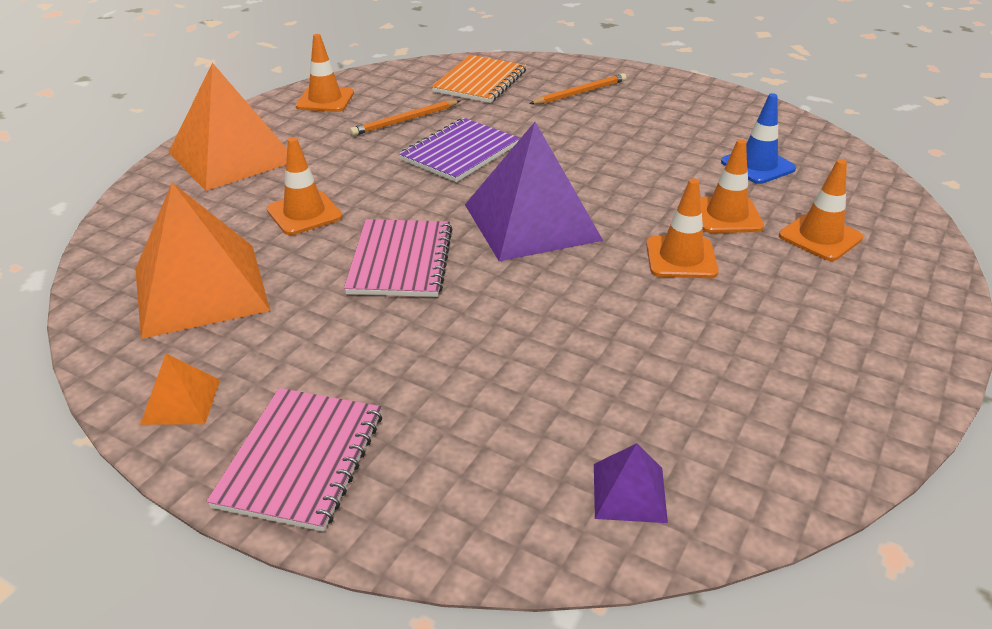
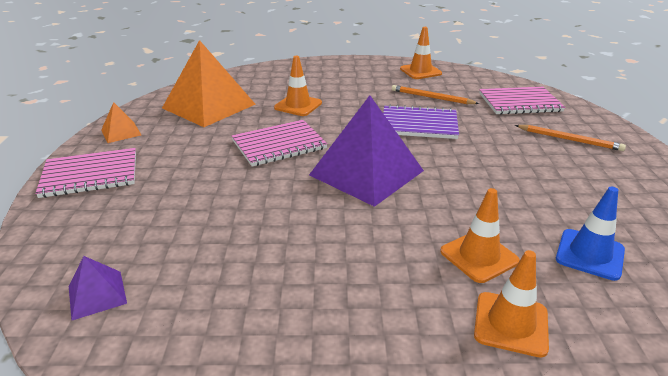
camera: 60 degrees right, 5 degrees down
orange pyramid [169,63,287,191] -> none
orange notebook [431,55,527,103] -> pink notebook [479,87,565,115]
orange traffic cone [646,179,719,278] -> none

